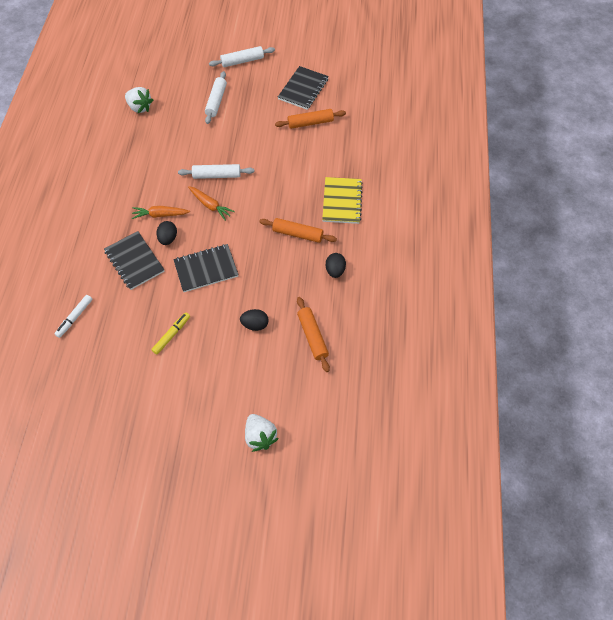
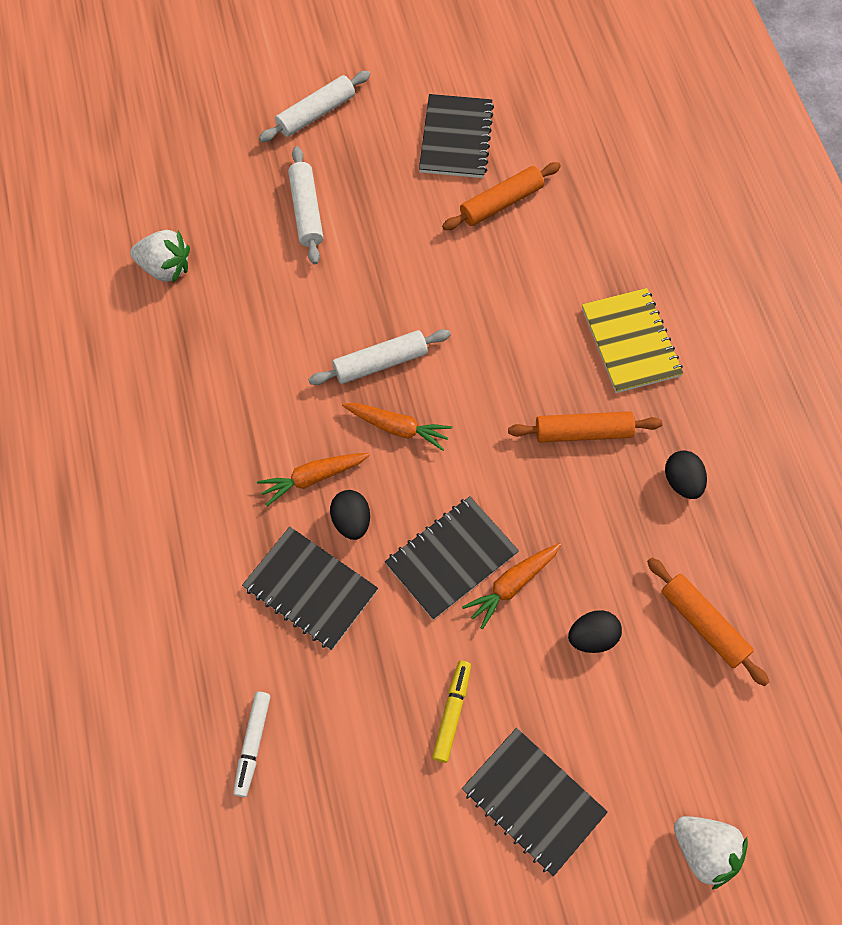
camera: 20 degrees left, 5 degrees up
none -> orange carrot [462,543,561,629]
none -> black notebook [462,728,608,876]

